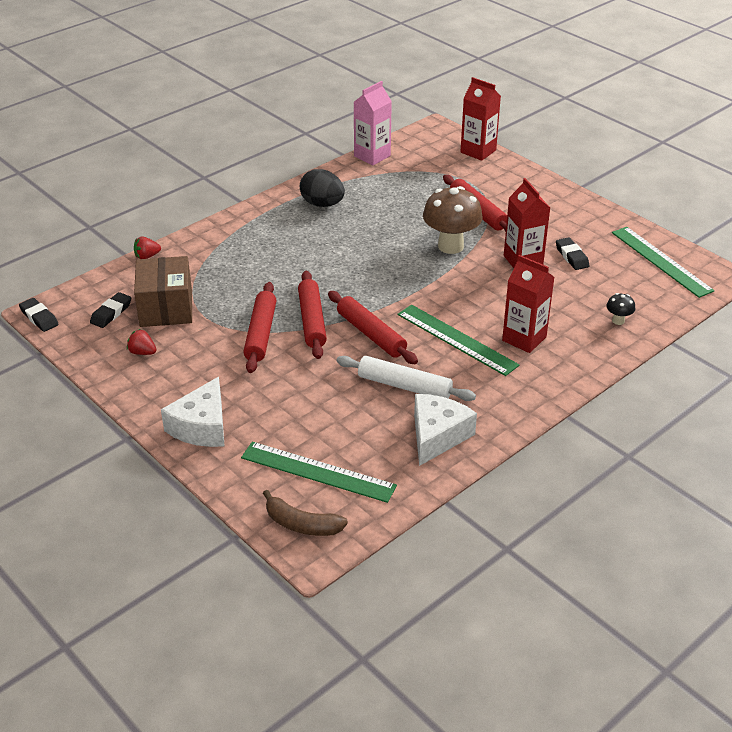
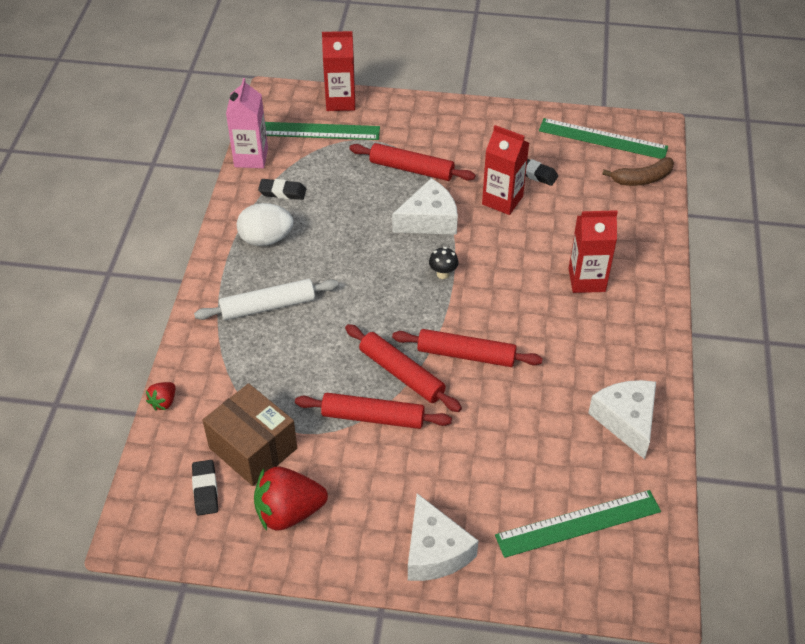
camera: 40 degrees left, 10 degrees up
black eraser [19,298,59,332] -> black eraser moved to [258,179,306,200]
red strawberry [127,329,157,355] -> red strawberry [254,466,328,531], size x2.05
red rolling pin [243,282,276,373] -> red rolling pin turned 45 degrees counterclockwise [295,393,452,429]
brown banana [263,490,348,536] -> brown banana moved to [602,157,674,186]
black egg [300,169,345,207] -> white egg [237,203,294,246]
white rolling pin [336,356,476,401] -> white rolling pin moved to [194,279,339,320]
green ruler [397,304,519,376] -> green ruler moved to [265,122,380,140]
brown mushroom [423,186,483,254] -> white cheese [392,178,458,235]
black mushroom [606,293,635,325] -> black mushroom moved to [429,247,458,279]

